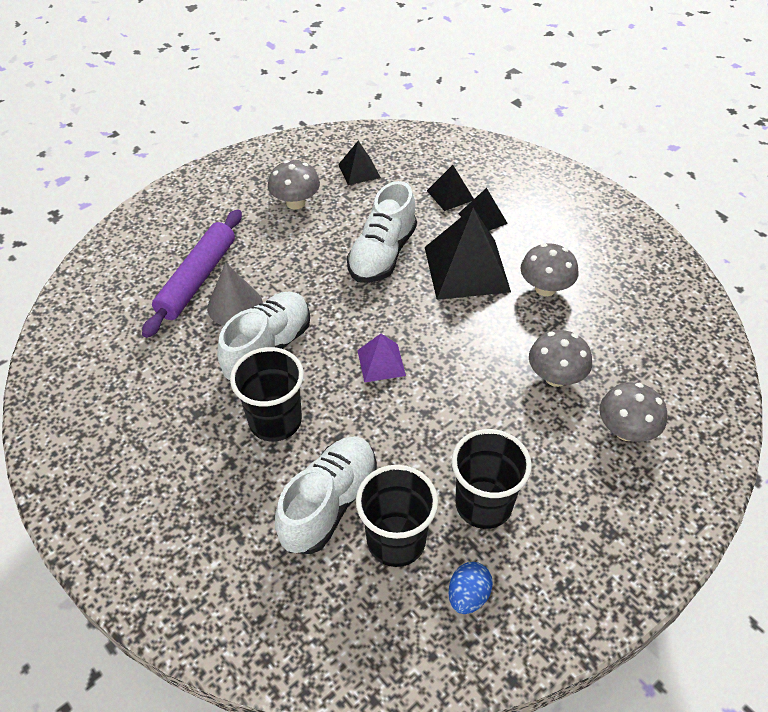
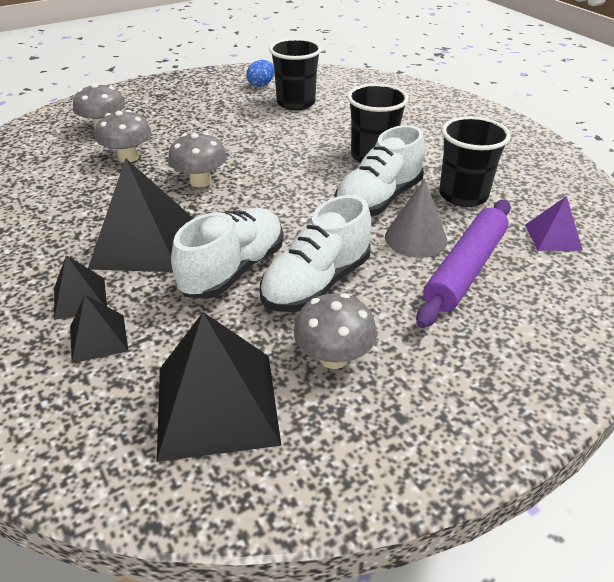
camera: 170 degrees left, 10 degrees down
white shoe [275,436,377,554] -> white shoe moved to [260,195,371,312]
black pyramid [338,141,381,185] -> black pyramid [157,312,282,462], size x1.94
purple pyramid [357,334,406,382] -> purple pyramid moved to [525,196,583,251]
black cup [452,429,532,529] -> black cup moved to [439,116,511,207]
grey mushroom [520,243,579,296] -> grey mushroom moved to [168,132,227,187]

